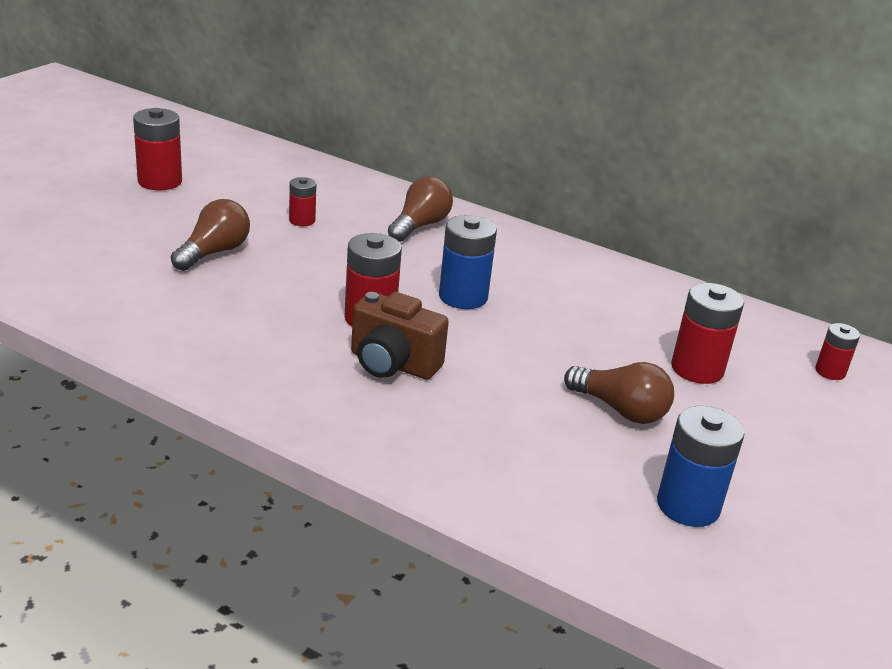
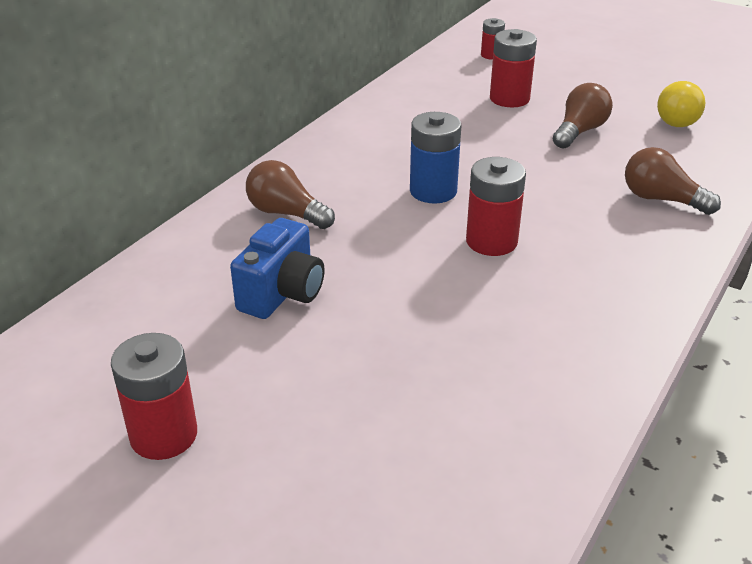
camera: 85 degrees left, 5 degrees up
brown light bulb [171,199,250,271] -> brown light bulb moved to [625,147,721,215]
red battery [289,177,316,226] -> blue camera [230,218,325,319]
brown camera [351,292,449,380] -> none
blue battery [657,406,745,527] -> yellow light bulb [657,81,705,127]

